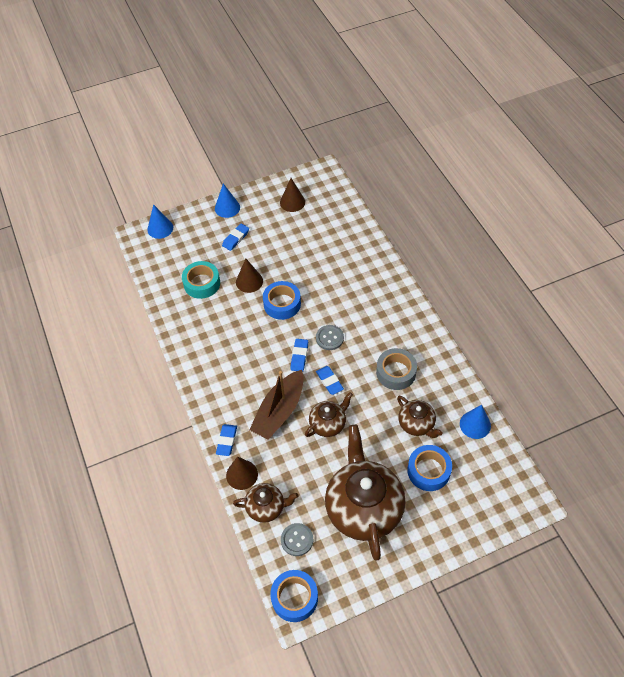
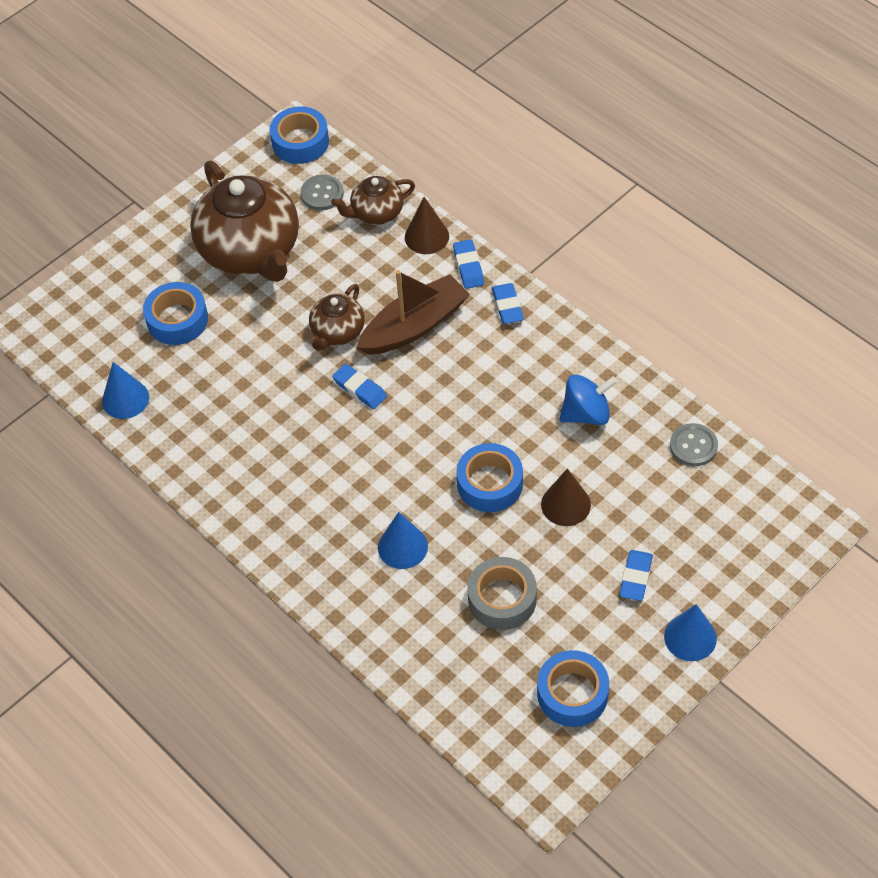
camera: 160 degrees right, 0 degrees up
blue cone [147,204,173,239] -> blue cone moved to [378,512,428,569]
turquoise tape [182,261,220,299] -> none
brown boat [249,370,304,440] -> brown boat turned 45 degrees clockwise [357,270,470,355]
brown cone [280,178,305,212] -> blue tape [537,650,609,727]
blue eraser [290,339,308,372] -> blue eraser moved to [492,283,524,324]
grey button [316,325,344,350] -> grey button moved to [670,423,718,466]
grey tape [376,348,417,390] -> grey tape moved to [467,557,537,630]
brown teapot [397,396,443,438] -> none
none -> blue spinning top [560,374,617,425]

